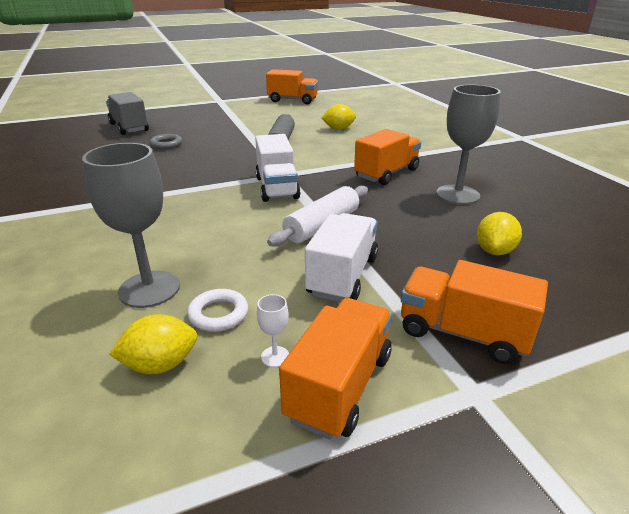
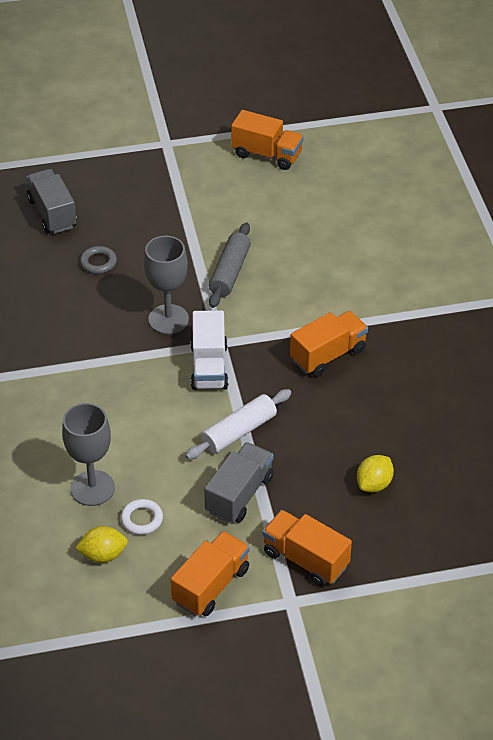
camera: 10 degrees right, 15 degrees up
white goblet [257,294,289,367] -> none
white truck [305,213,378,302] -> grey truck [204,442,274,523]
yellow lemon [322,104,356,130] -> none
grey goblet [436,85,501,205] -> grey goblet moved to [144,236,189,334]

